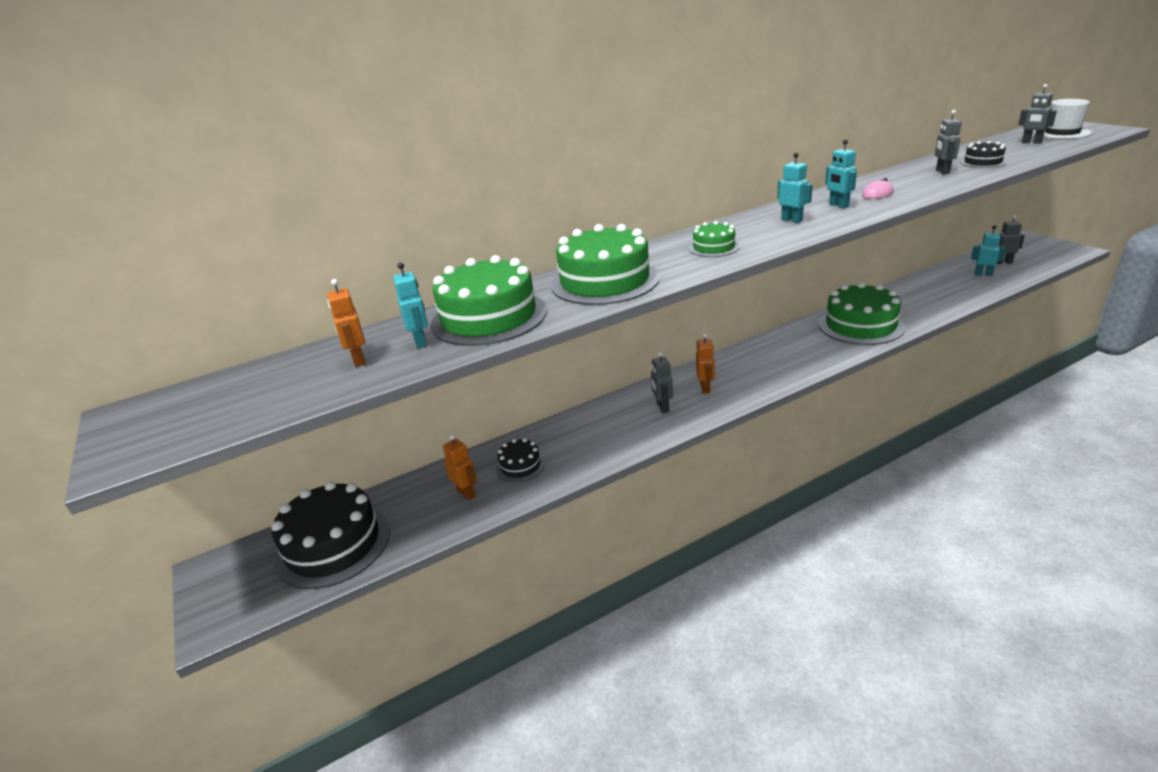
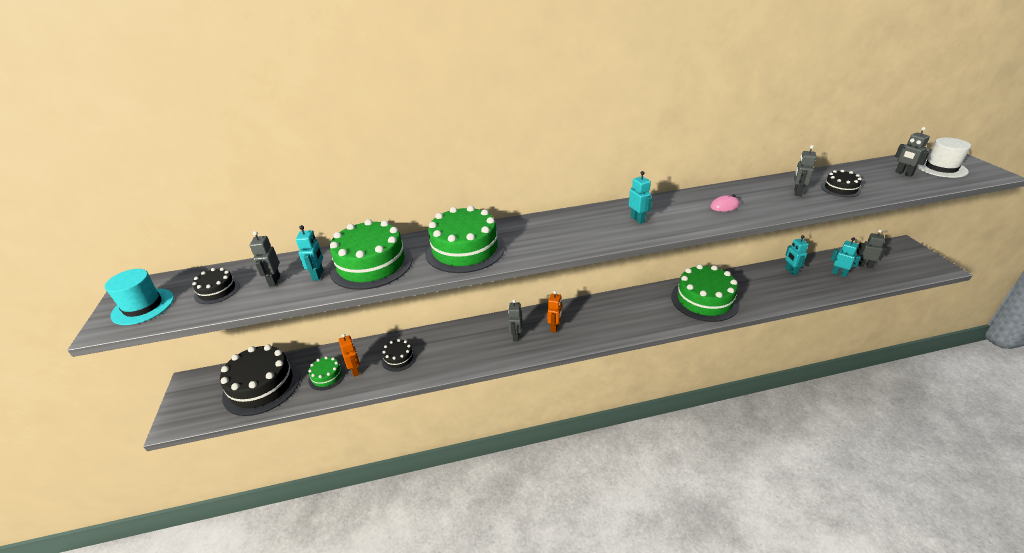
camera: 15 degrees right, 5 degrees up
orange robot [327,279,366,367] -> grey robot [250,231,280,287]
green cake [689,221,740,257] -> green cake moved to [308,356,345,390]
turquoise robot [825,139,857,208] -> turquoise robot moved to [785,235,809,275]
none -> turquoise hat [105,269,174,325]
none -> black cake [192,268,240,304]

